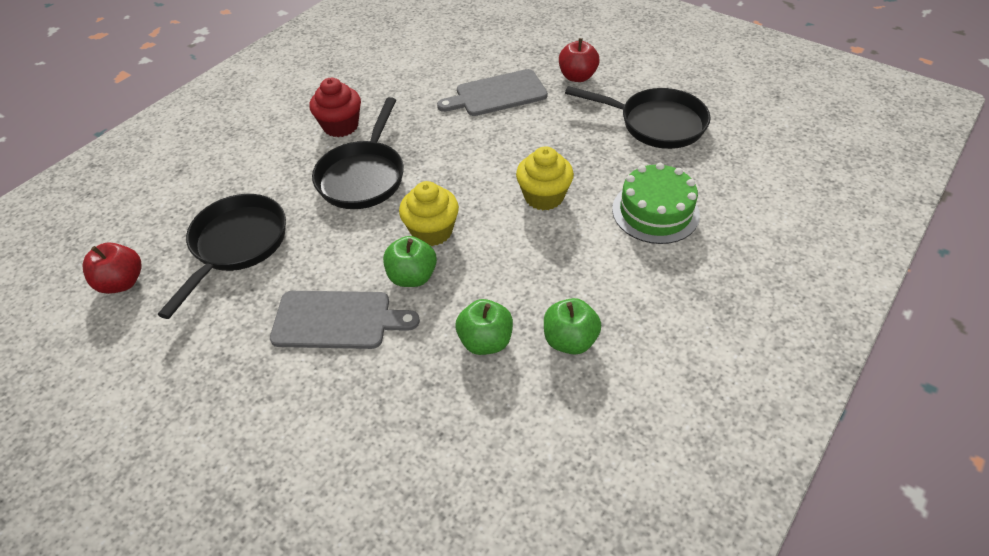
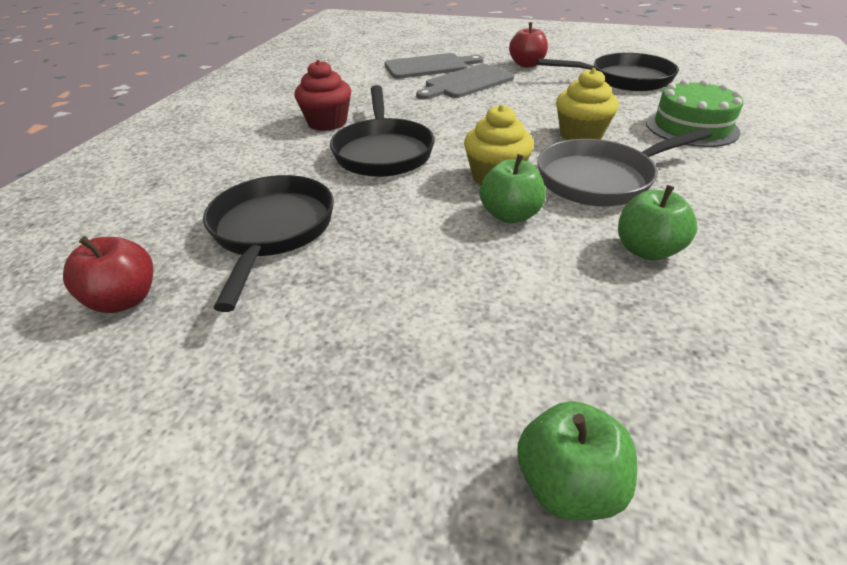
camera: 20 degrees left, 10 degrees down
grey cutting board [270,291,420,349] -> grey cutting board moved to [384,53,483,79]
green apple [544,298,601,355] -> green apple moved to [518,401,637,520]
none -> grey pan [537,128,712,206]

